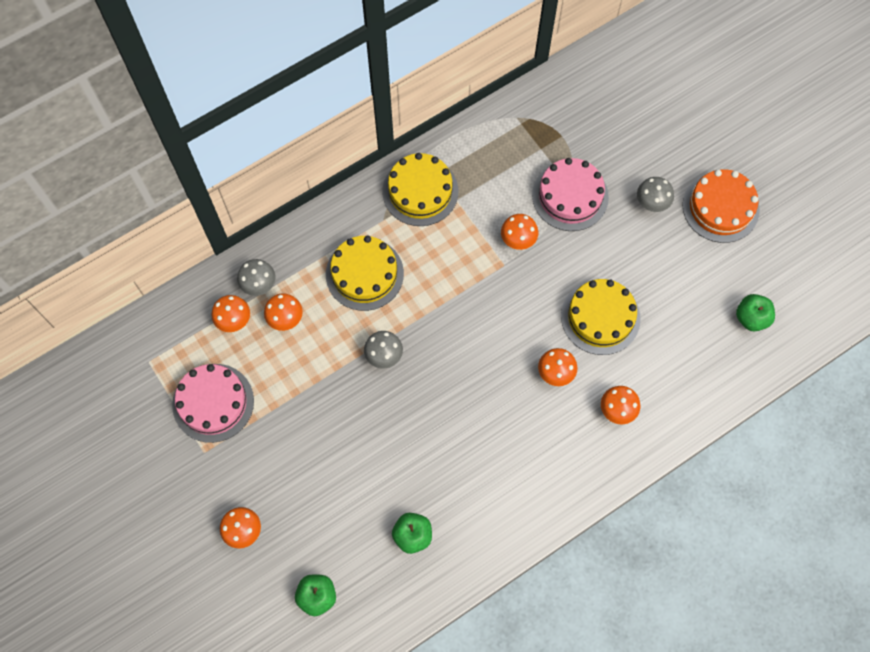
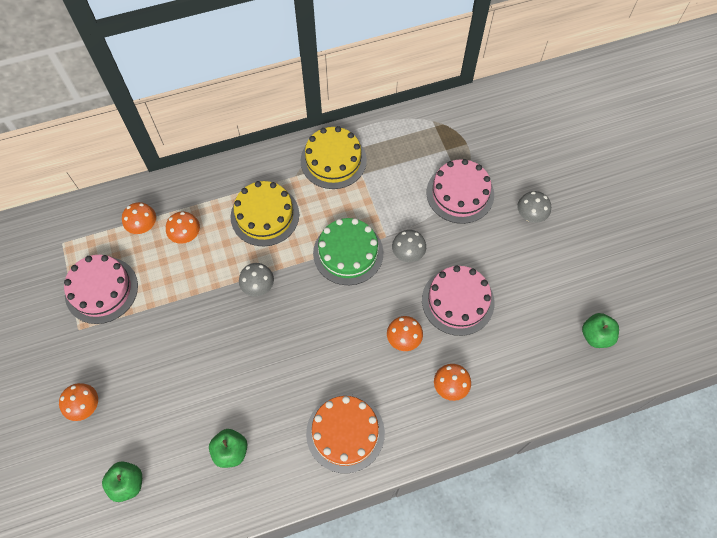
camera: 15 degrees right, 5 degrees down
grey mushroom [237,259,275,296] -> grey mushroom moved to [392,230,426,262]
orange mushroom [501,214,538,250] -> none
yellow cake [561,279,641,355] -> pink cake [422,265,495,336]
orange cake [683,169,760,243] -> orange cake moved to [306,394,385,473]
none -> green cake [313,218,384,285]

